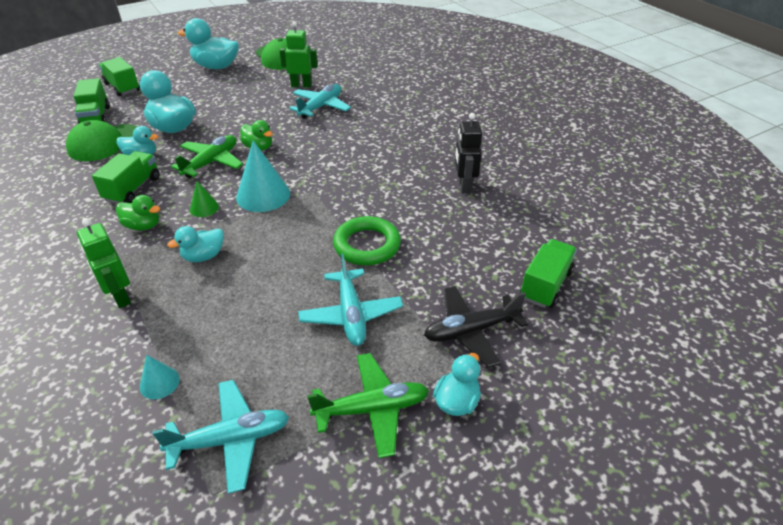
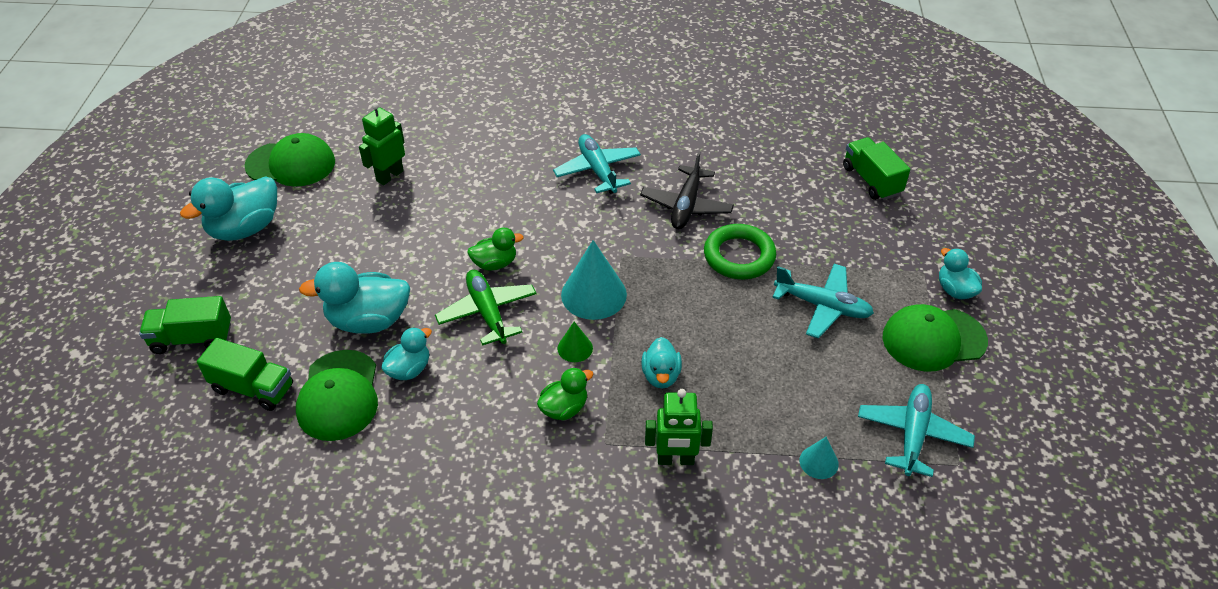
camera: 55 degrees left, 5 degrees up
green truck [92,151,160,204] -> none
turquoise plane [289,84,351,119] -> turquoise plane moved to [553,134,641,194]
green plane [307,353,429,458] -> green cap [883,304,988,372]
black plane [424,286,528,368] -> black plane moved to [640,151,734,229]
black robot [455,113,482,194] -> none

